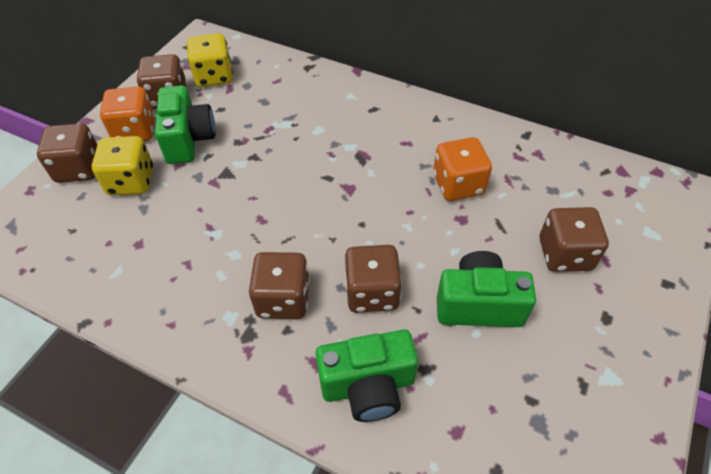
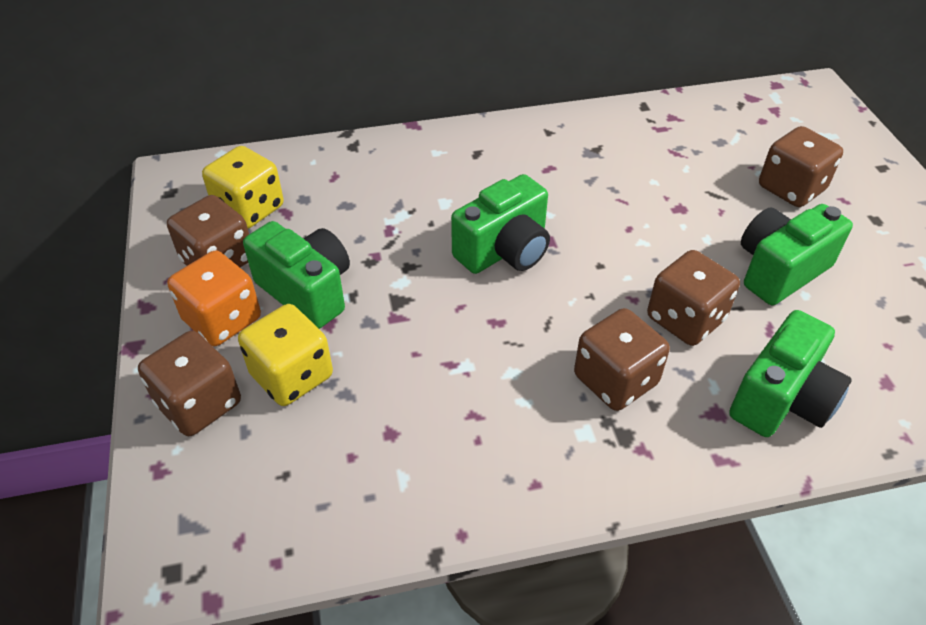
camera: 40 degrees left, 5 degrees down
orange dice [433,137,492,201] -> none
none -> green camera [451,174,550,274]

